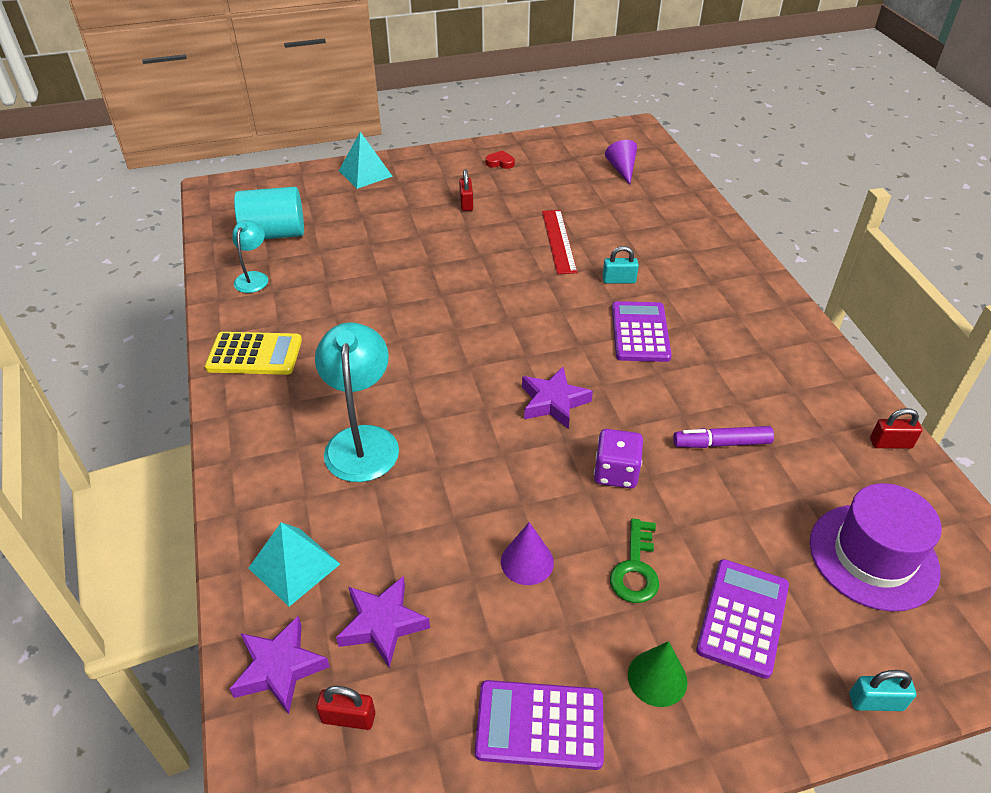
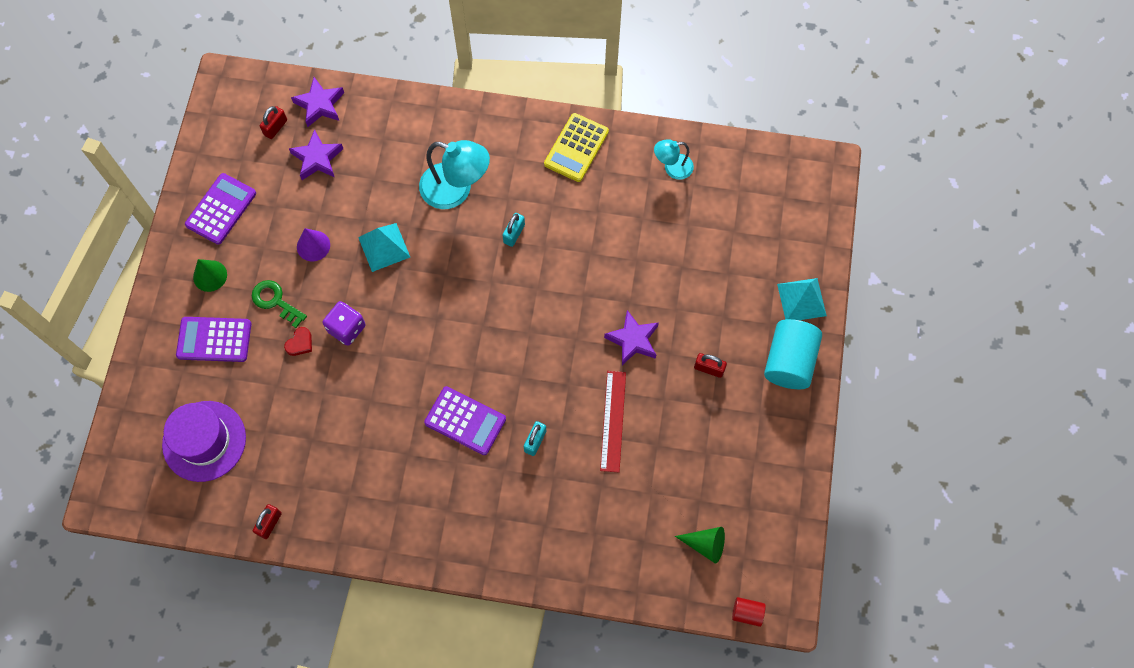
camera: 115 degrees right, 25 degrees up
turquoise lamp [232,220,268,293] -> turquoise lamp turned 135 degrees clockwise [654,139,694,180]
turquoise cylinder [234,187,304,239] -> turquoise cylinder moved to [764,319,822,389]
turquoise pyramid [249,522,340,607] -> turquoise pyramid moved to [358,223,410,272]
red heart [486,150,515,169] -> red heart moved to [284,327,312,356]
purple star [522,367,593,429] -> purple star moved to [604,310,659,365]
red ruler [542,210,577,274] -> red ruler turned 75 degrees clockwise [600,371,626,472]
purple cone [605,140,637,184] -> green cone [675,527,725,564]
purple marker [673,426,774,448] -> none
purple calculator [696,559,789,679] -> purple calculator turned 135 degrees clockwise [176,317,251,362]
turquoise padlock [850,670,916,711] -> turquoise padlock moved to [503,213,525,247]
none -> red cylinder [732,597,766,627]

